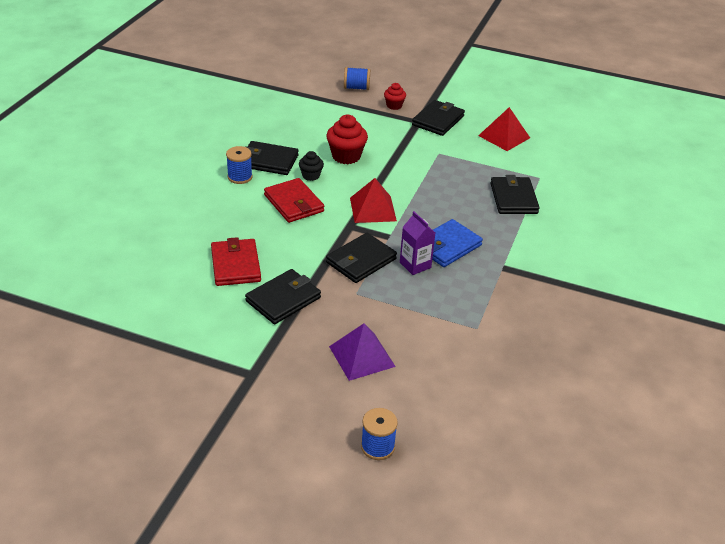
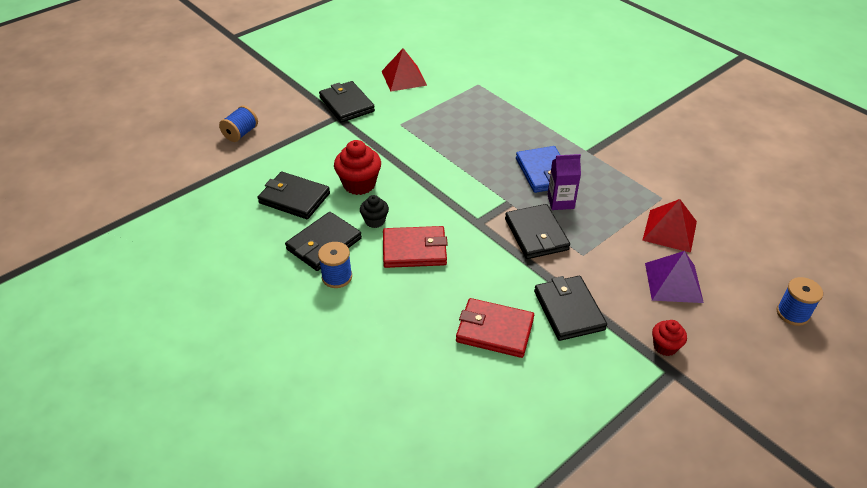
camera: 60 degrees left, 5 degrees up
red pyramid [350,178,397,223] -> red pyramid moved to [642,199,697,253]
red cupcake [384,83,406,110] -> red cupcake moved to [652,320,687,356]
black wallet [490,175,540,214] -> black wallet moved to [258,172,330,219]

